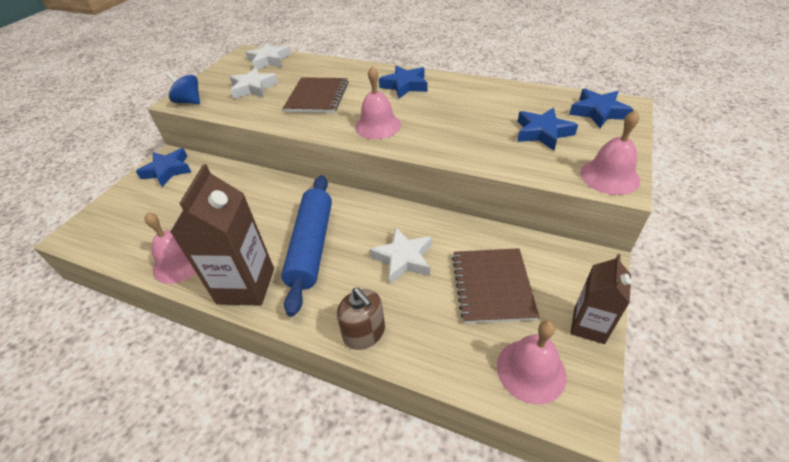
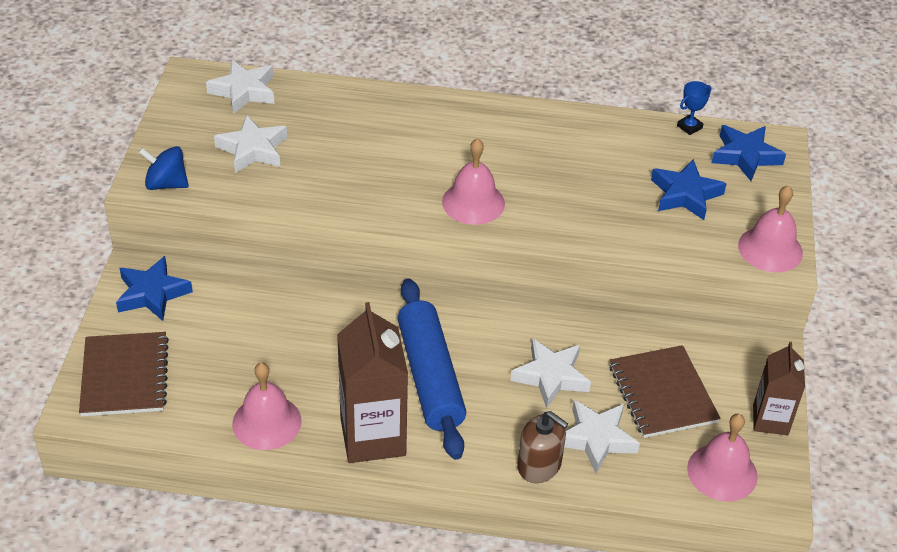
camera: 20 degrees left, 0 degrees up
brown notebook [283,77,348,113] -> brown notebook moved to [79,332,169,416]
blue star [379,65,427,99] -> none
none -> white star [564,400,640,473]
none -> blue trophy [677,81,711,135]

